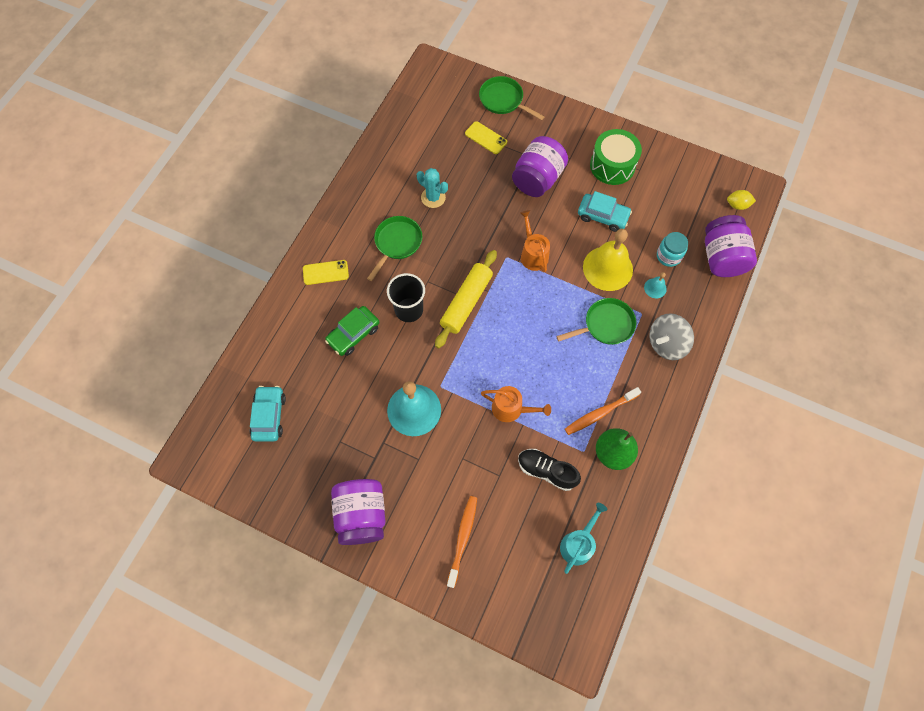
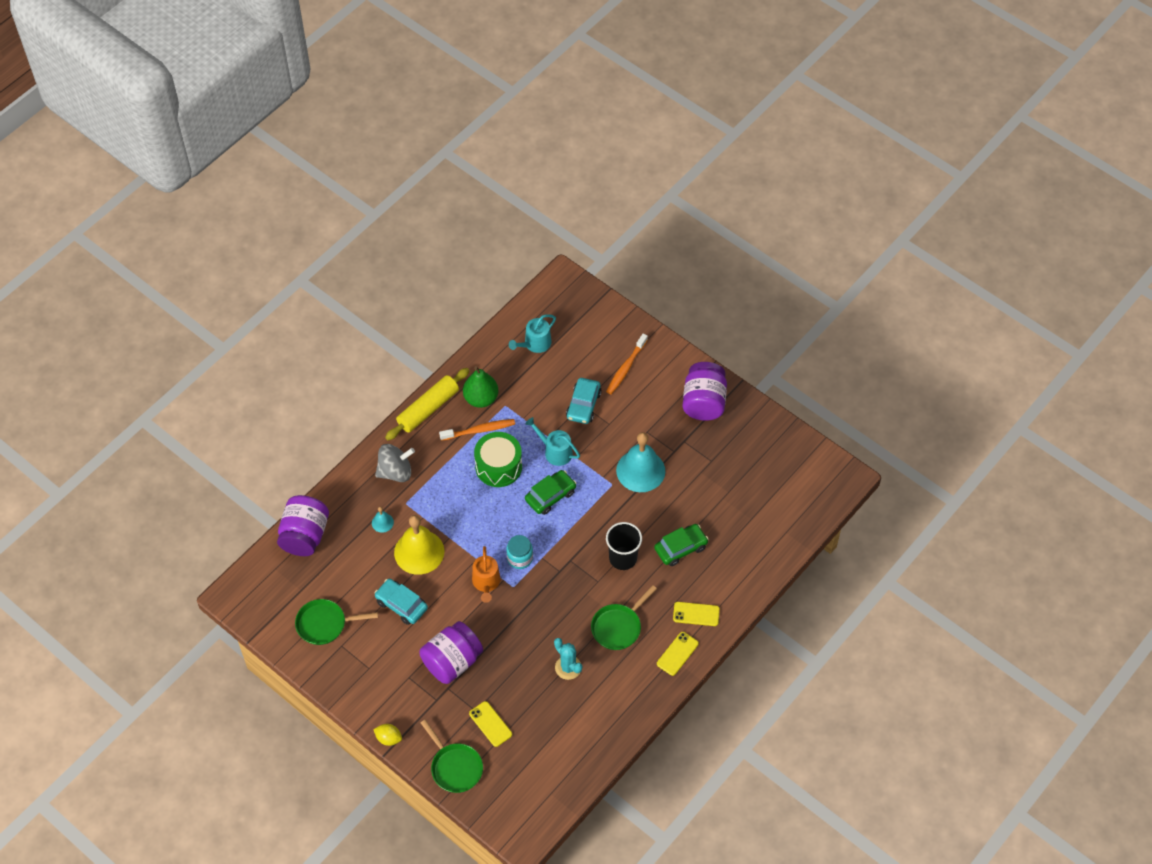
camera: 165 degrees left, 10 degrees down
turquoise car [250,386,286,442] -> turquoise car moved to [566,378,602,424]
yellow rolling pin [435,250,497,349] -> yellow rolling pin moved to [385,368,469,440]
orange watering can [481,386,551,422] -> turquoise watering can [526,417,580,466]
black shoe [518,449,581,491] -> none
green pan [556,298,636,345] -> green pan moved to [295,599,378,645]
green drum [590,129,642,185] -> green drum moved to [474,432,522,487]
turquoise jar [657,232,688,267] -> turquoise jar moved to [506,535,533,569]
yellow lemon [727,190,756,210] -> yellow lemon moved to [373,724,402,746]
none -> green car [525,470,576,515]
none -> yellow phone [657,632,699,676]

